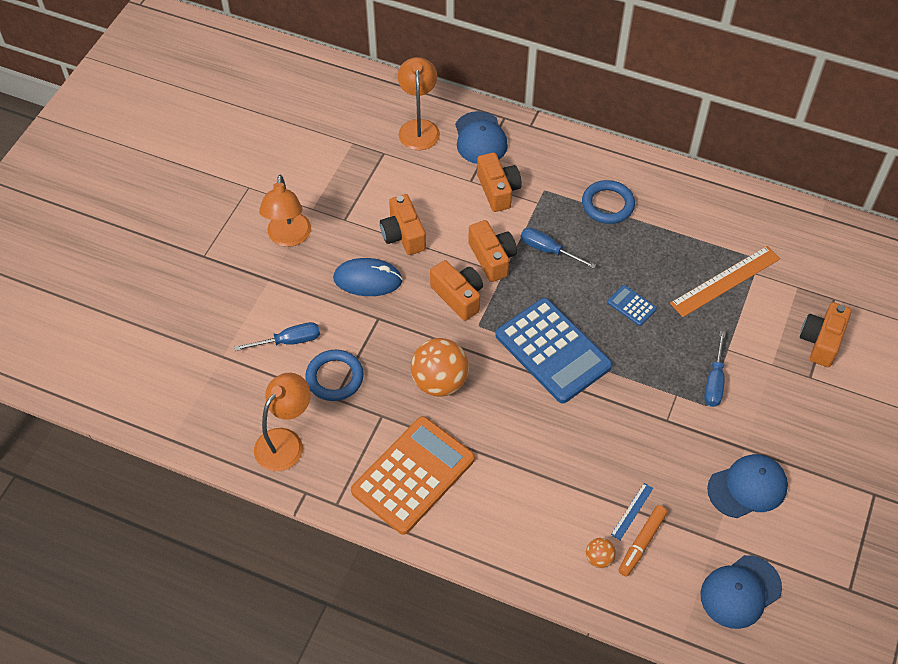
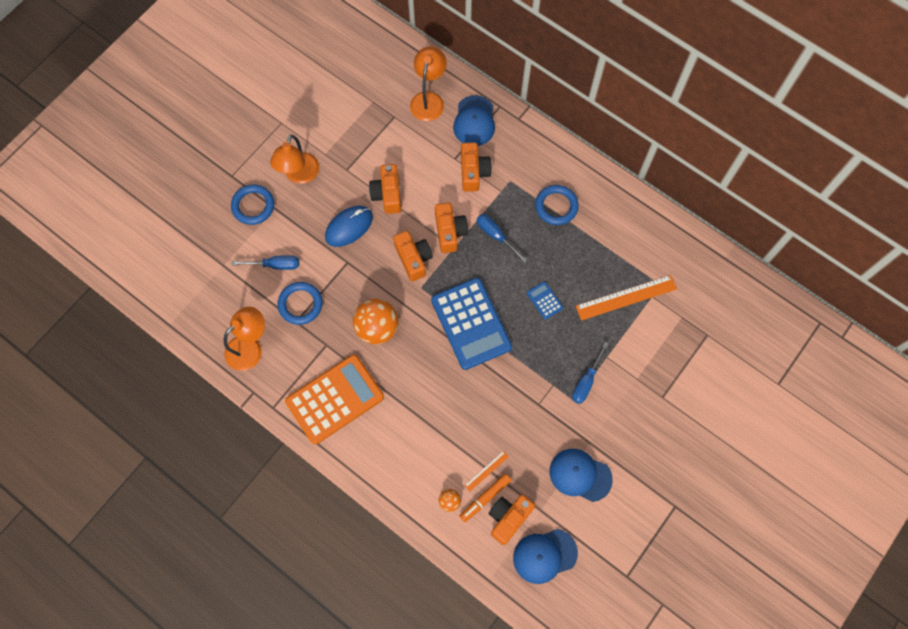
camera: 15 degrees right, 15 degrees up
blue mouse [333,258,403,296] -> blue mouse turned 60 degrees counterclockwise [325,206,373,247]
blue ruler [611,483,653,540] -> orange ruler [464,451,509,491]
blue cap [707,454,788,518] -> blue cap turned 150 degrees counterclockwise [549,449,613,502]
orange camera [800,302,851,367] -> orange camera moved to [488,494,535,545]
none -> blue ring [231,184,274,225]

